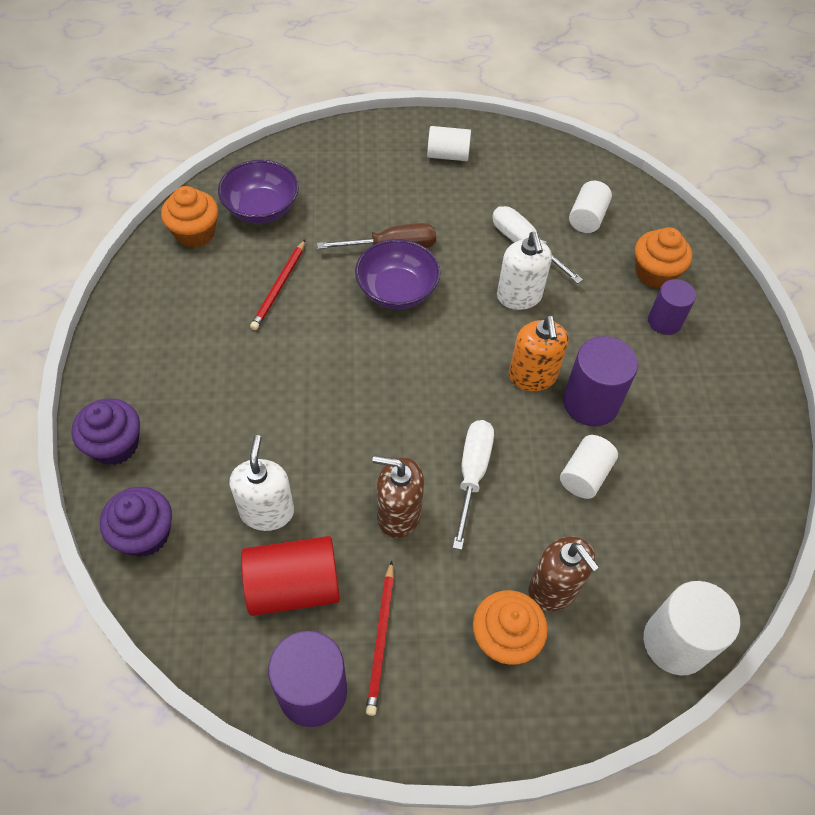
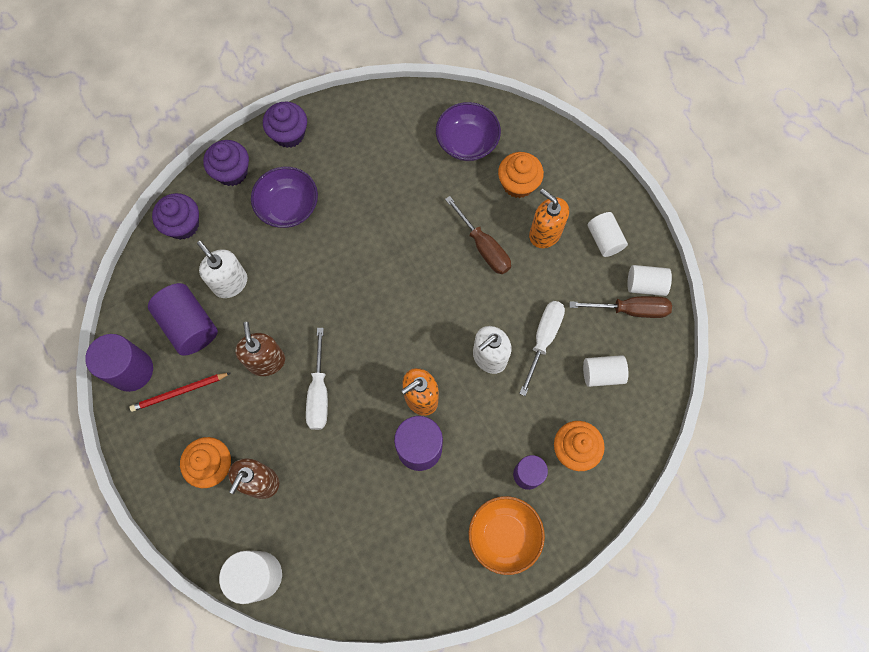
camera: 65 degrees right, 15 degrees up
orange cupcake [161,186,218,248] -> orange cupcake moved to [498,152,544,198]
white soap dispenser [230,435,294,531] -> white soap dispenser turned 105 degrees counterclockwise [197,241,247,298]
red cylinder [241,536,340,616] -> purple cylinder [148,283,218,356]
red pencil [250,240,305,330] -> none
purple bowl [355,239,441,309] -> purple bowl moved to [251,166,318,228]
white screwdriver [453,420,494,550] -> white screwdriver turned 105 degrees clockwise [306,328,328,430]
white cylinder [560,435,618,499] -> white cylinder moved to [627,265,672,296]
none -> purple cupcake [263,101,307,148]
none -> orange bowl [469,496,545,575]
none -> orange soap dispenser [529,189,569,248]
none -> brown screwdriver [570,296,672,318]

